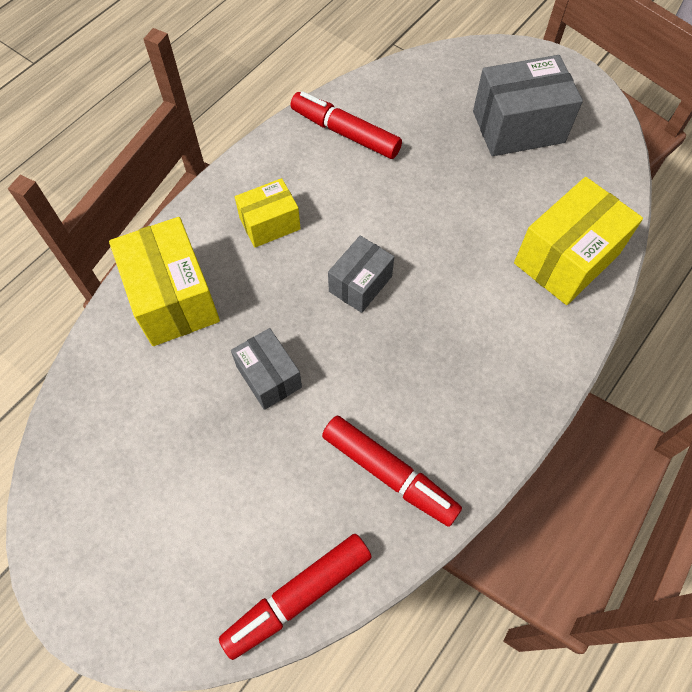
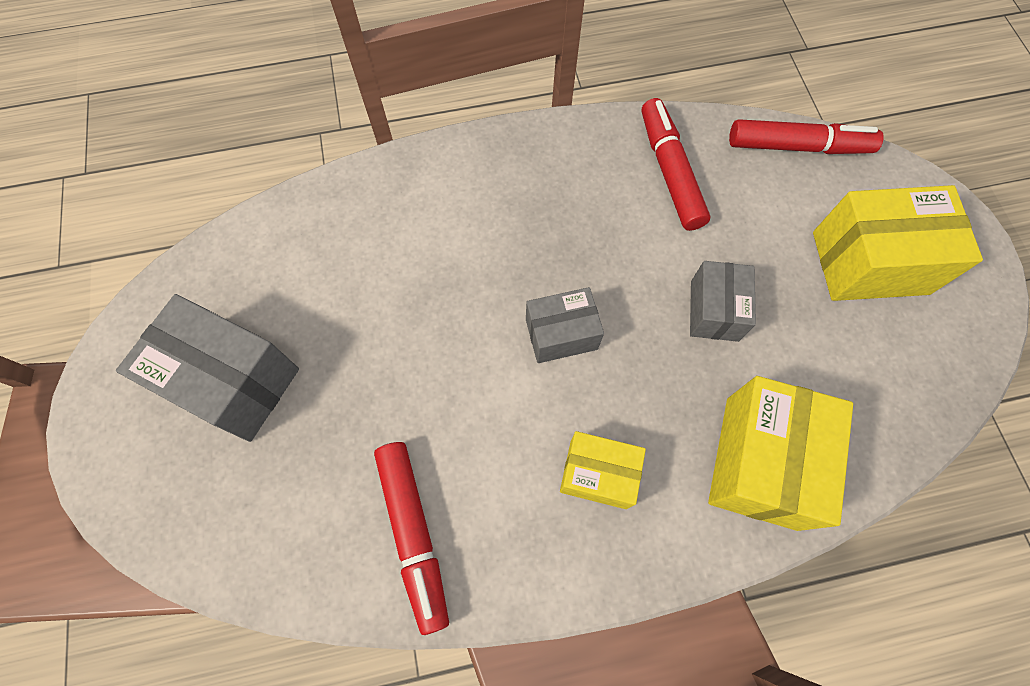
camera: 140 degrees left, 5 degrees up
yellow box [514,177,643,305] -> yellow box moved to [813,185,983,301]

